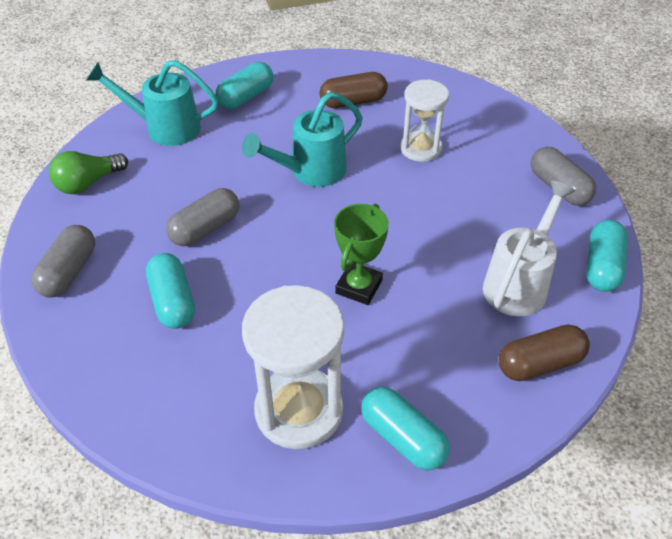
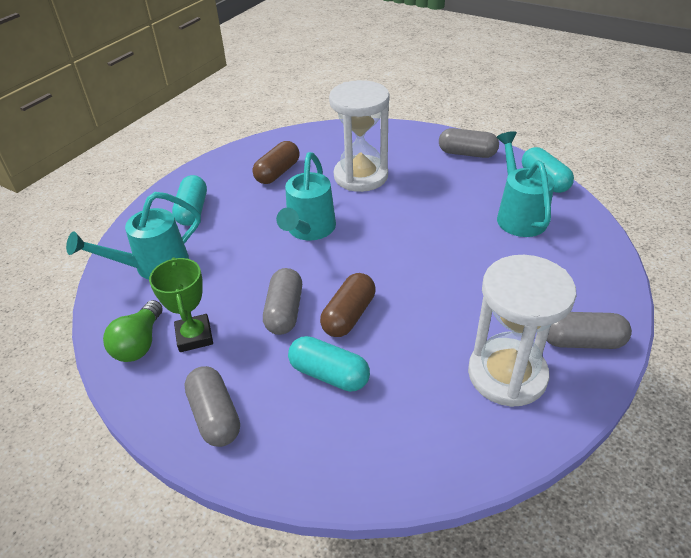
camera: 40 degrees left, 5 degrees down
green trophy [334,204,389,305] -> green trophy moved to [149,258,213,352]
turquoise capsule [361,387,450,470] -> grey capsule [547,312,632,349]
white hourglass [400,79,449,162] -> white hourglass [329,80,389,192], size x1.57
white watering can [483,180,576,316] -> turquoise watering can [496,131,555,237]
brown capsule [499,324,590,381] -> brown capsule moved to [320,273,376,337]

